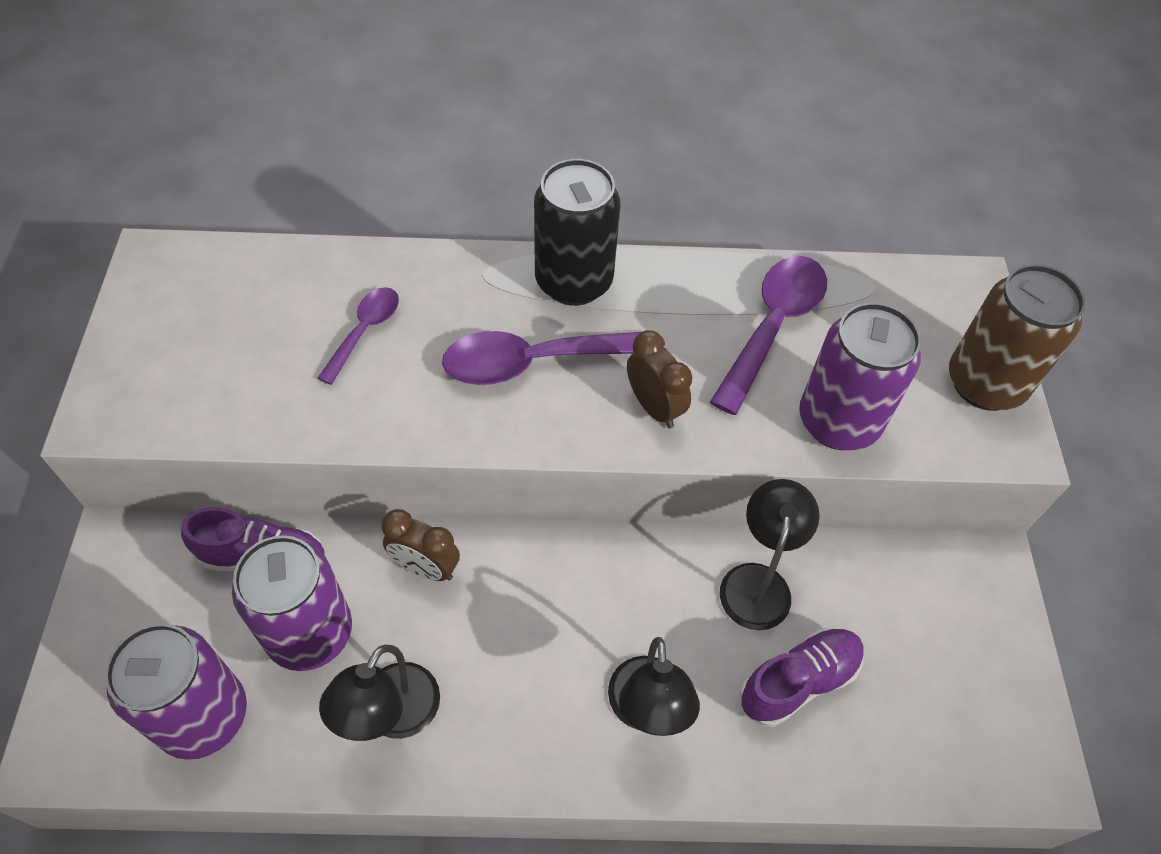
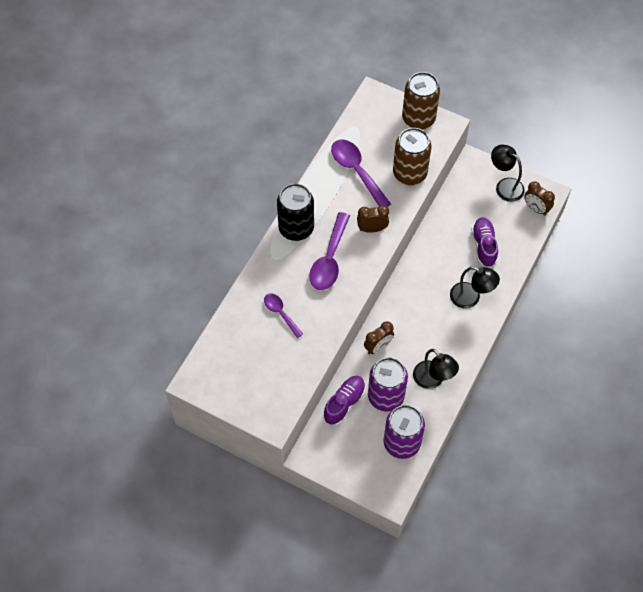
camera: 60 degrees left, 5 degrees up
black lamp [720,479,820,630] -> black lamp moved to [491,145,525,202]
purple can [799,303,921,450] -> brown can [393,128,431,185]
none -> brown clock [524,181,555,216]

